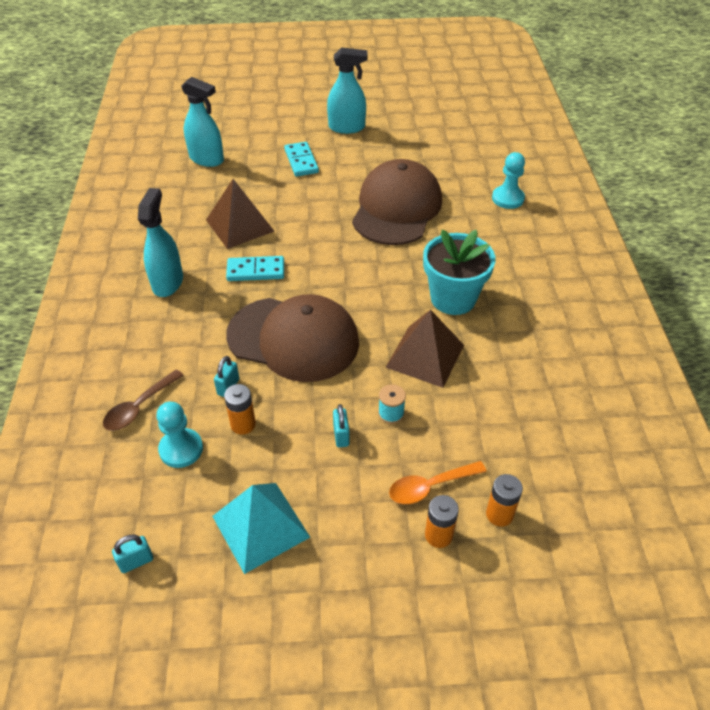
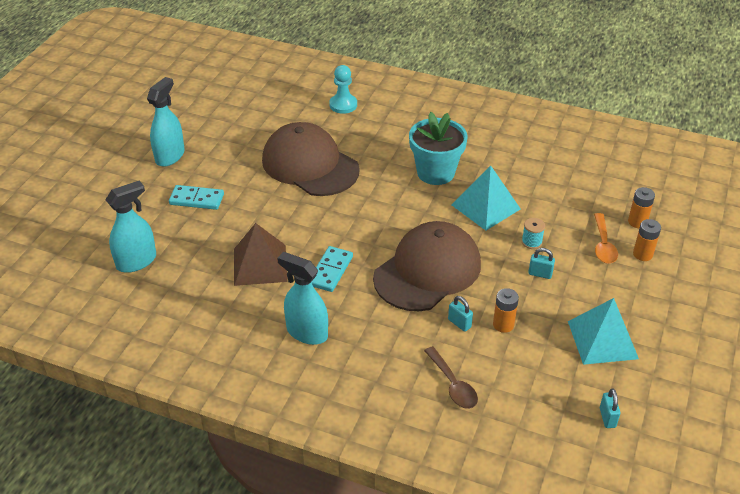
camera: 65 degrees left, 5 degrees down
turquoise pawn [156,402,203,468] -> none
brown pyramid [386,309,464,388] -> turquoise pyramid [452,165,520,230]

